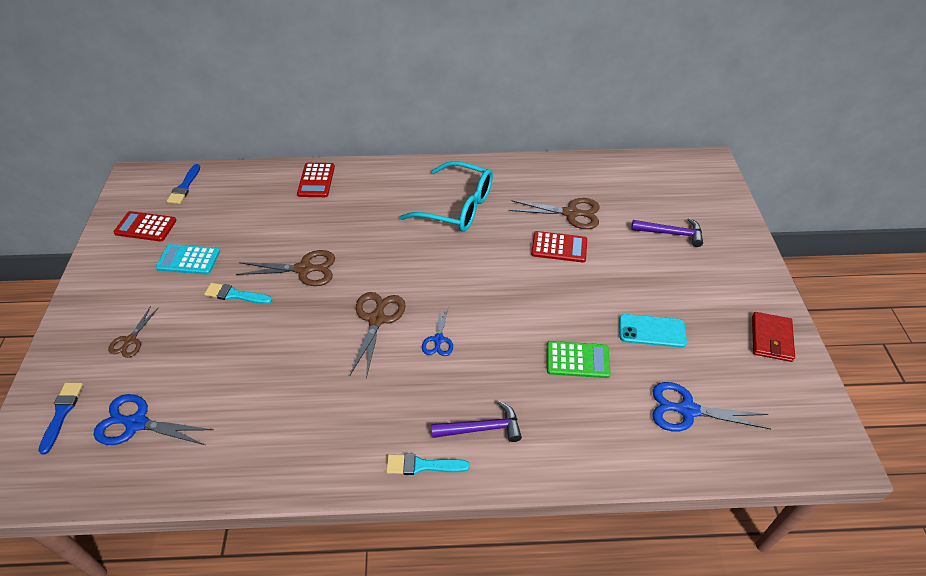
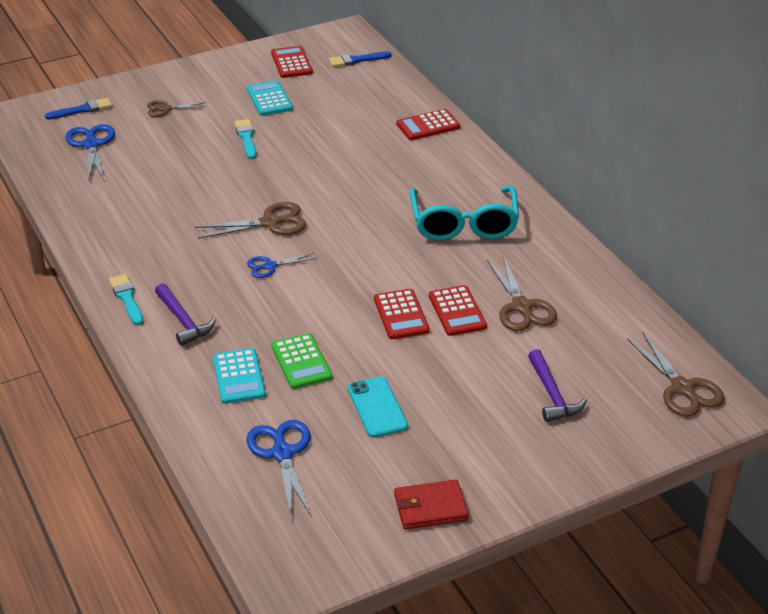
camera: 65 degrees right, 10 degrees down
brown scissors [236,250,335,286] -> brown scissors moved to [627,333,725,417]
none -> turquoise calculator [213,348,266,404]
none -> red calculator [374,289,430,339]

